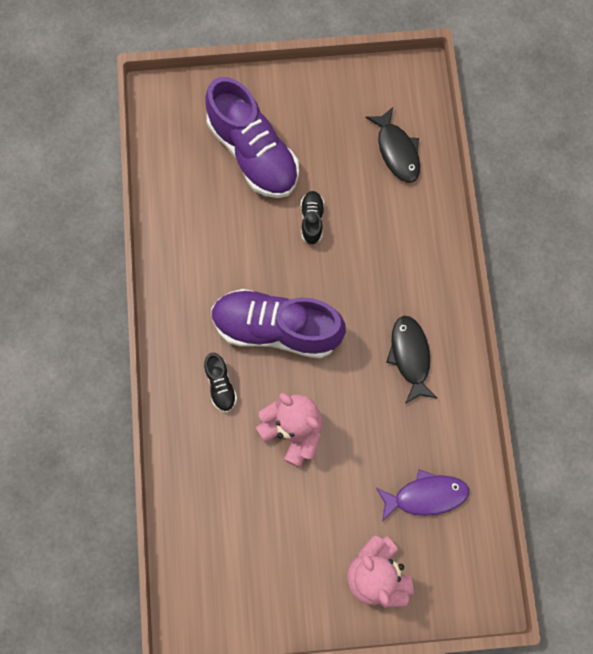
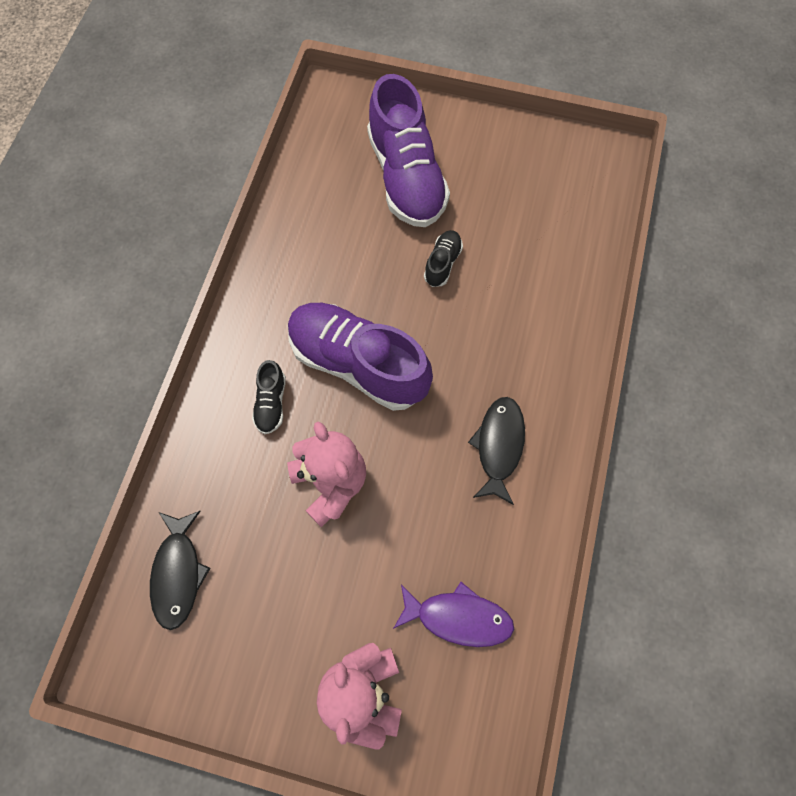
camera: 20 degrees right, 5 degrees down
black fish [365,107,420,183] -> black fish moved to [150,511,211,630]

